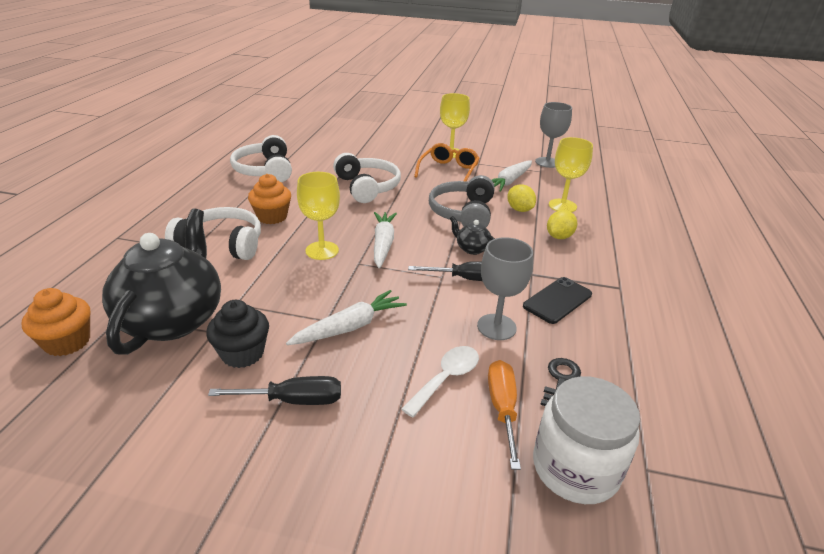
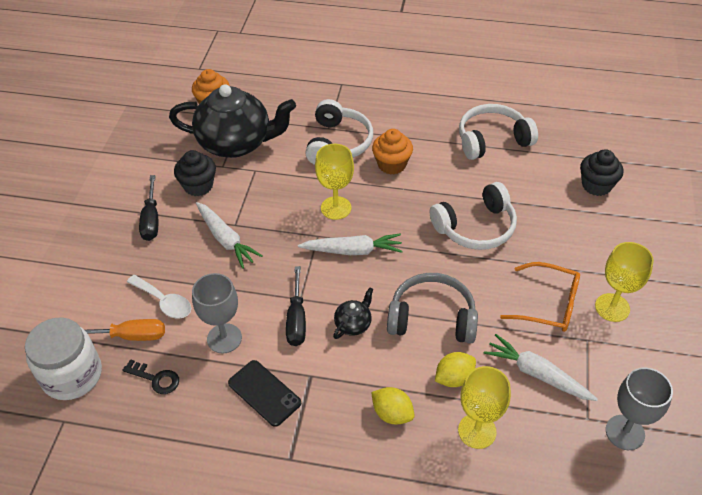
camera: 90 degrees right, 15 degrees up
none -> black cupcake [580,149,623,196]

